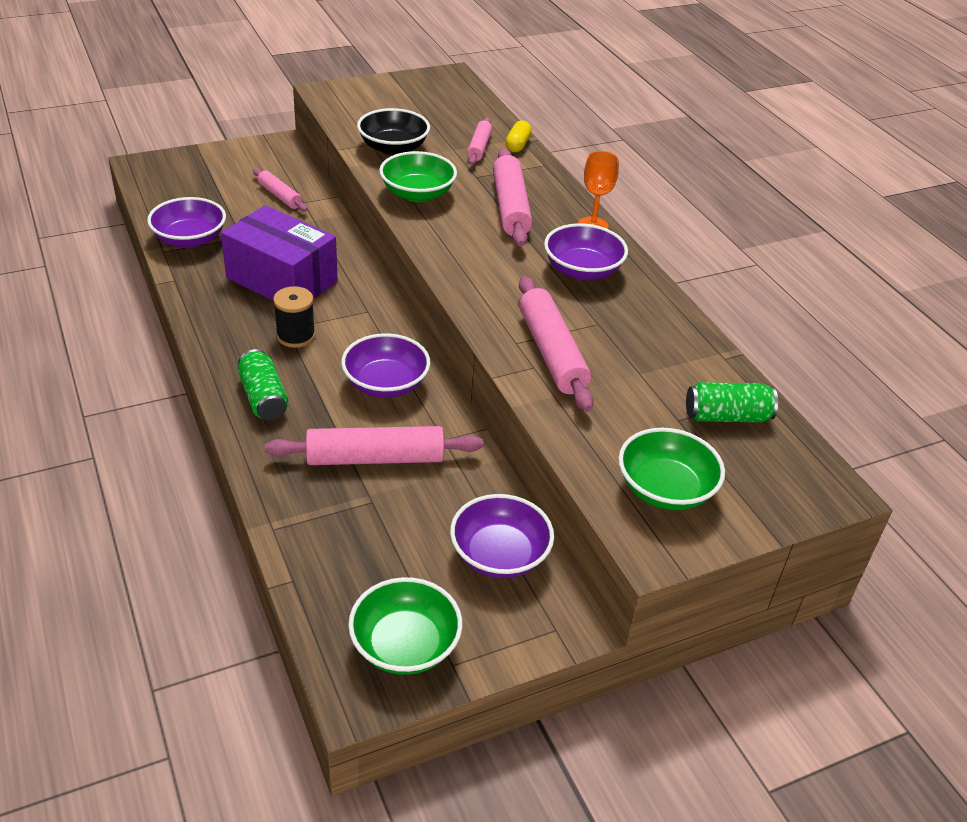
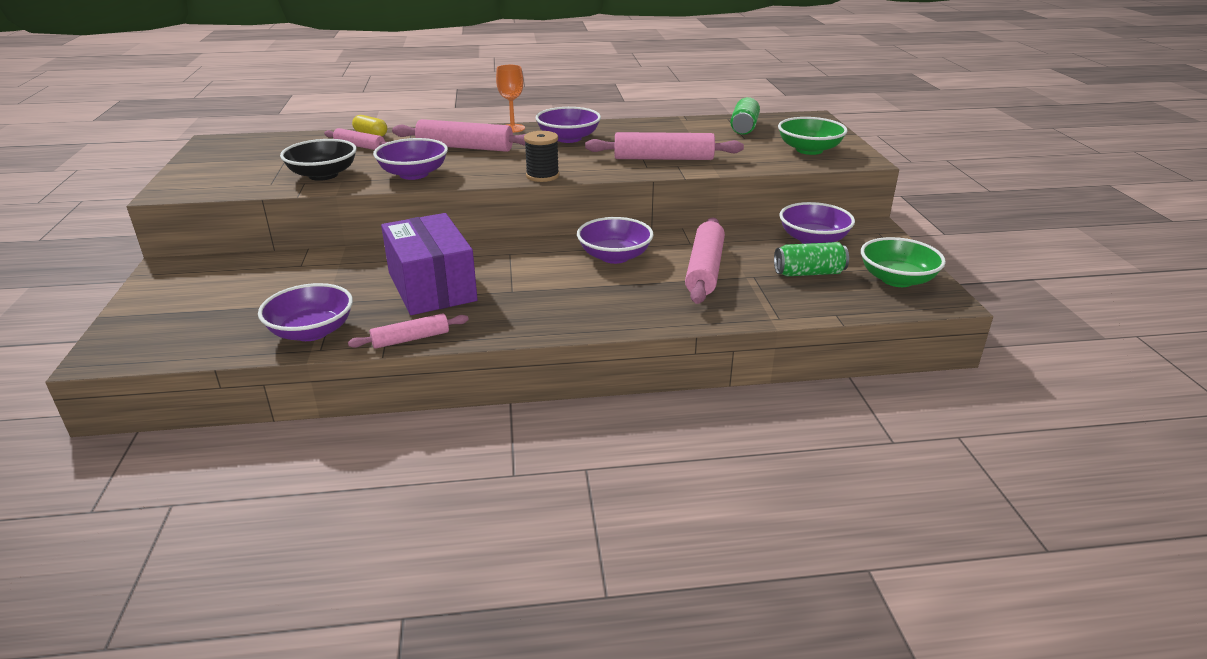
camera: 70 degrees left, 10 degrees down
purple box [221,205,338,300] -> purple box turned 75 degrees counterclockwise [381,213,478,315]
green can [238,349,289,421] -> green can moved to [774,242,849,276]
pink rolling pin [253,168,308,212] -> pink rolling pin moved to [348,313,469,349]
black spool [273,286,315,348] -> black spool moved to [524,131,559,182]
green bowl [379,151,457,202] -> purple bowl [373,138,448,180]

